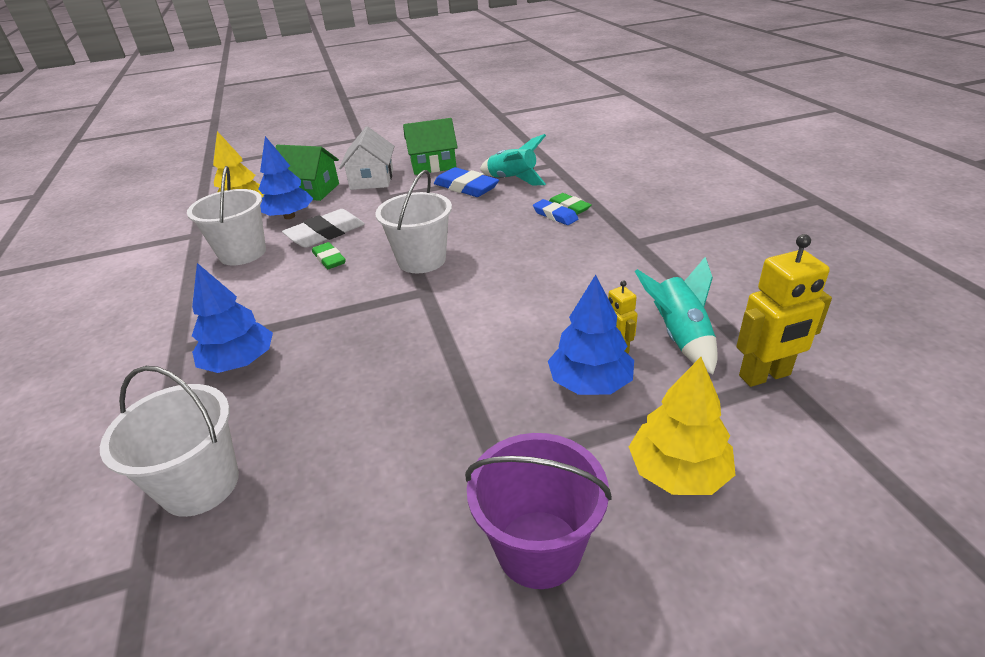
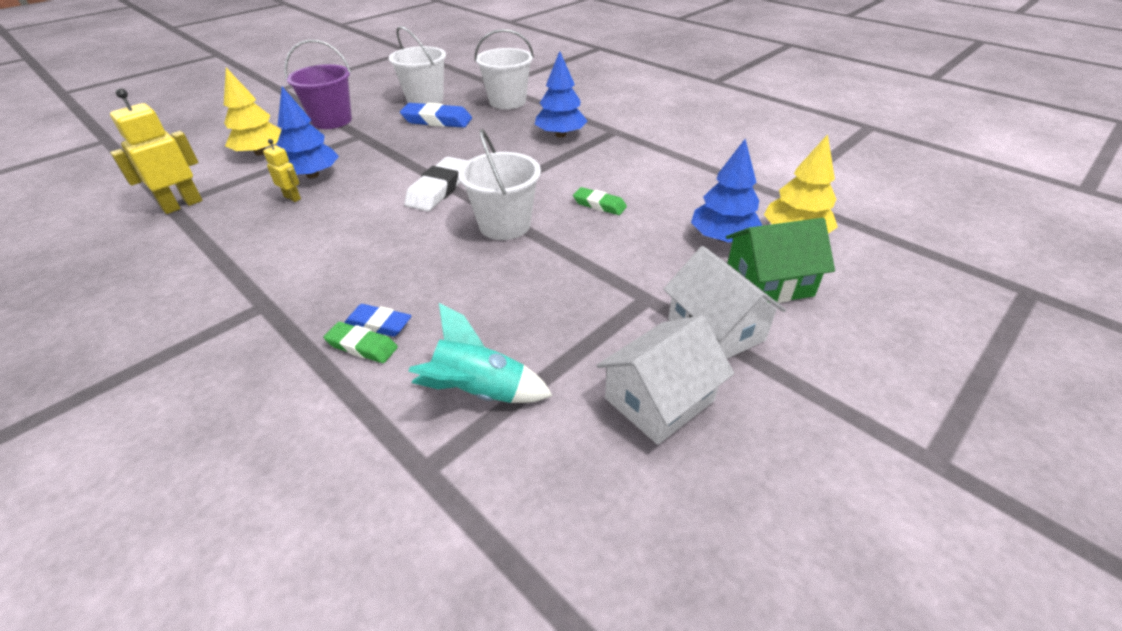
camera: 150 degrees right, 5 degrees up
white bucket [187,166,266,265] -> white bucket moved to [389,26,446,104]
white eraser [282,209,365,248] -> white eraser moved to [404,157,468,211]
green house [403,118,458,175] -> white house [597,315,734,445]
blue eraser [434,167,499,197] -> blue eraser moved to [400,103,472,128]
turquoise rocket [635,257,718,374] -> none

